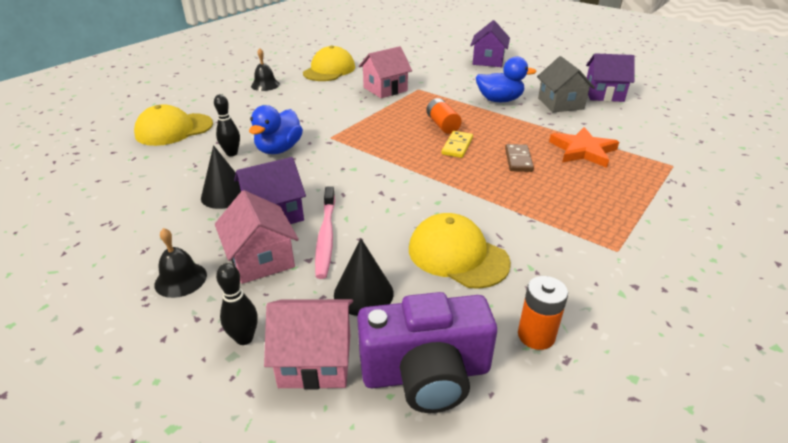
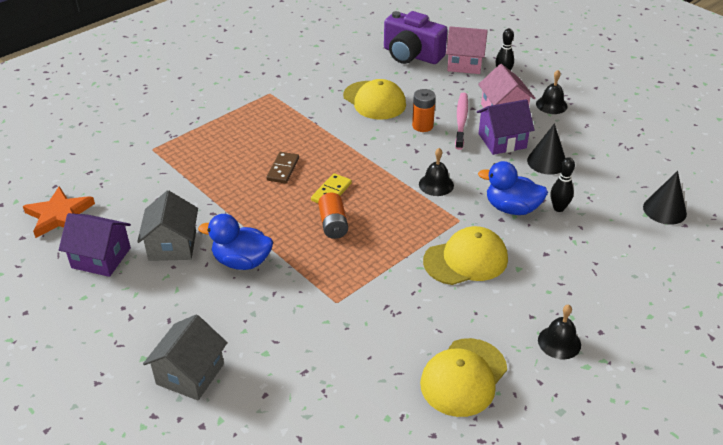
camera: 170 degrees left, 5 degrees up
yellow cap [134,104,213,146] -> yellow cap moved to [423,226,508,285]
blue duck [249,105,303,154] -> blue duck turned 105 degrees counterclockwise [478,161,548,215]
black cone [334,239,394,316] -> black cone moved to [643,171,687,225]
purple camera [357,292,497,413] -> purple camera turned 150 degrees counterclockwise [384,11,448,64]
pink house [359,46,412,98] -> none
purple house [470,20,510,67] -> grey house [143,314,227,400]
orange battery [518,276,568,350] -> orange battery moved to [412,89,436,132]
orange star [549,127,619,168] -> orange star moved to [23,186,95,238]
none -> black bell [419,148,454,196]

